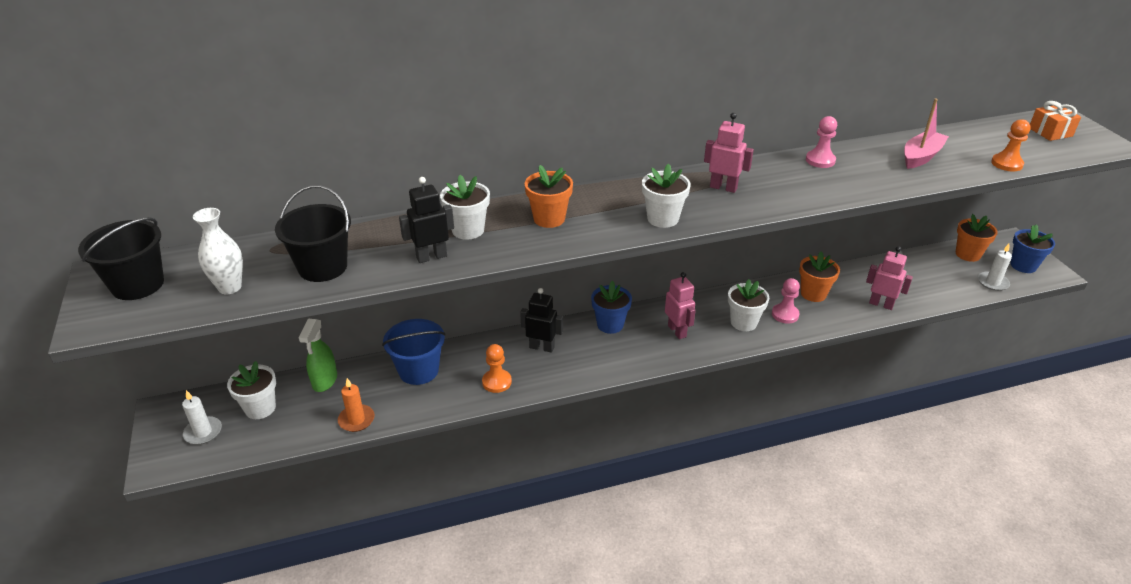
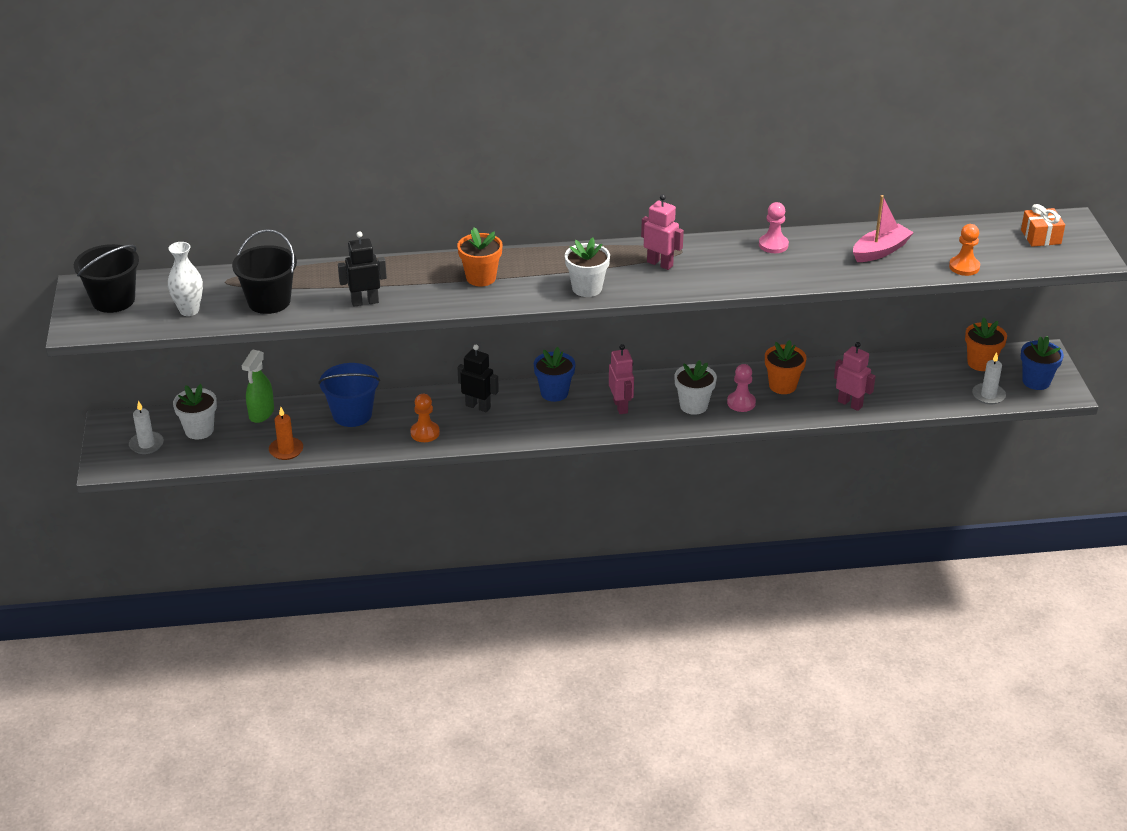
camera: 10 degrees right, 0 degrees up
white flower pot [440,175,490,240] -> none

